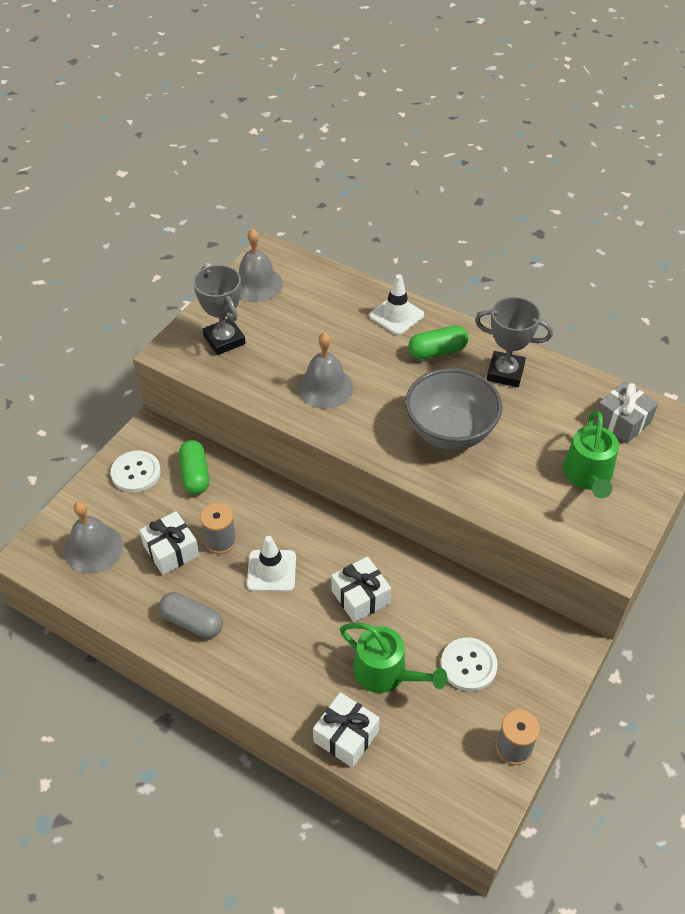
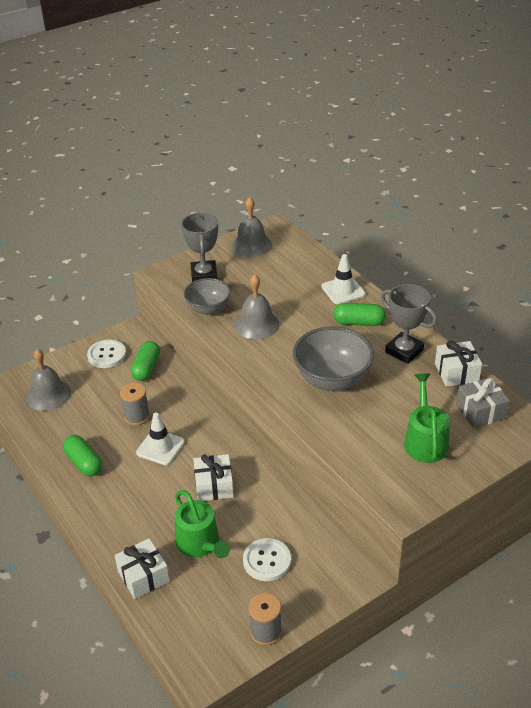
camera: 25 degrees right, 10 degrees down
white gift [139,511,199,575] -> white gift moved to [435,341,482,387]
grey capsule [159,592,223,638] -> green capsule [63,435,102,477]
green watering can [563,411,619,498] -> green watering can turned 150 degrees clockwise [404,373,450,463]
none -> grey bowl [184,278,231,315]

